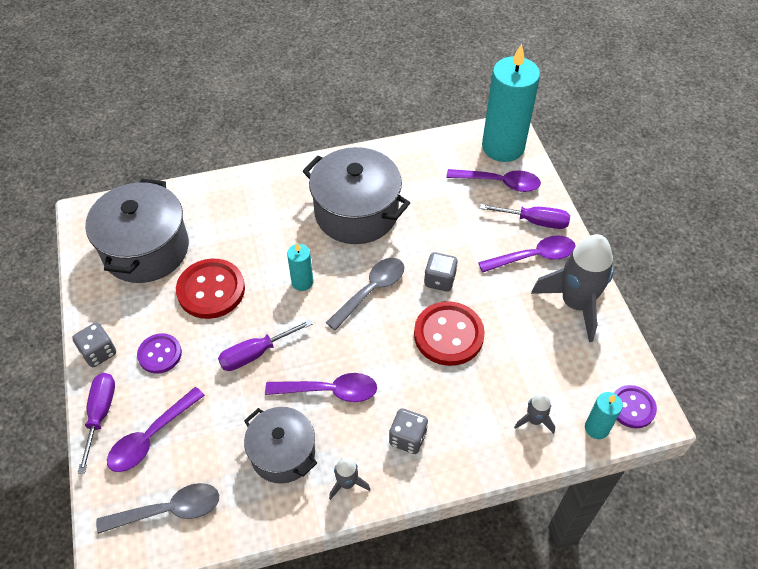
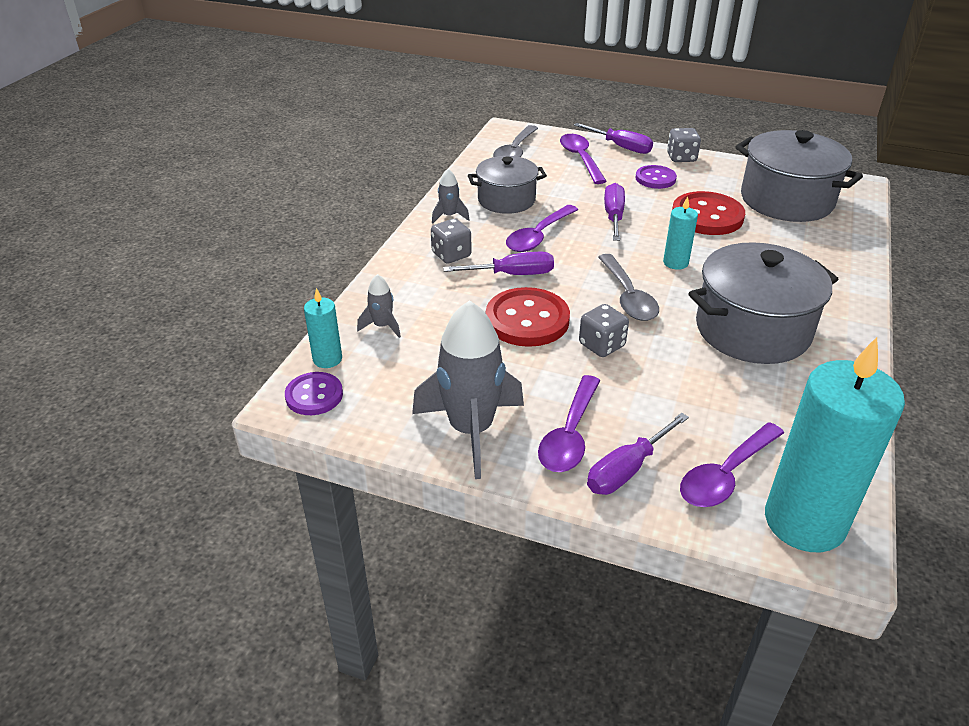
camera: 125 degrees right, 15 degrees down
none -> purple screwdriver [443,252,554,275]

